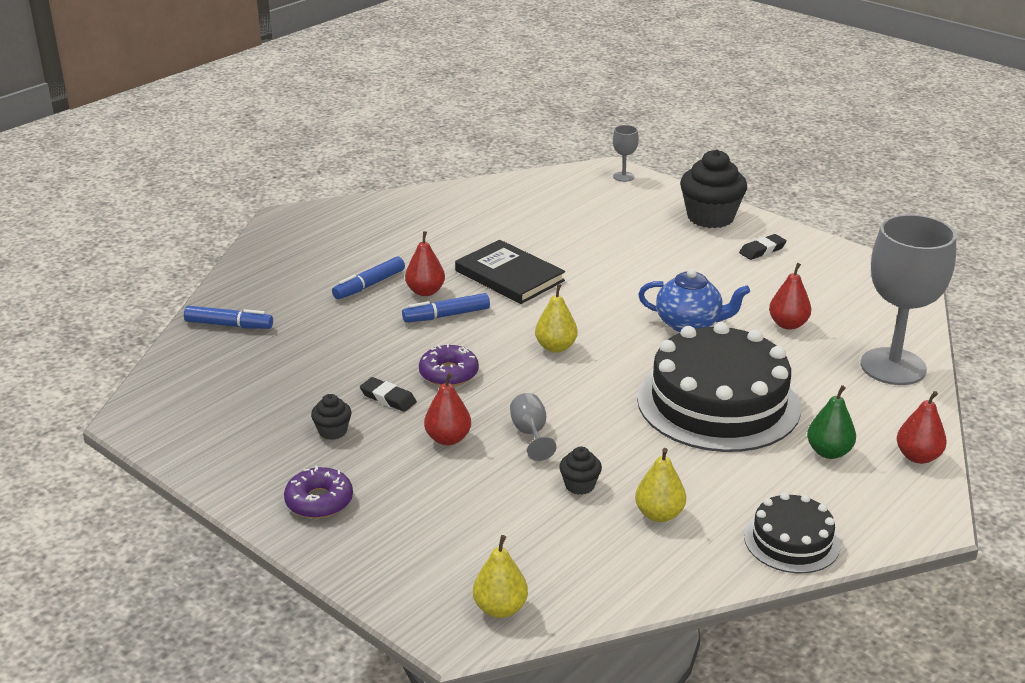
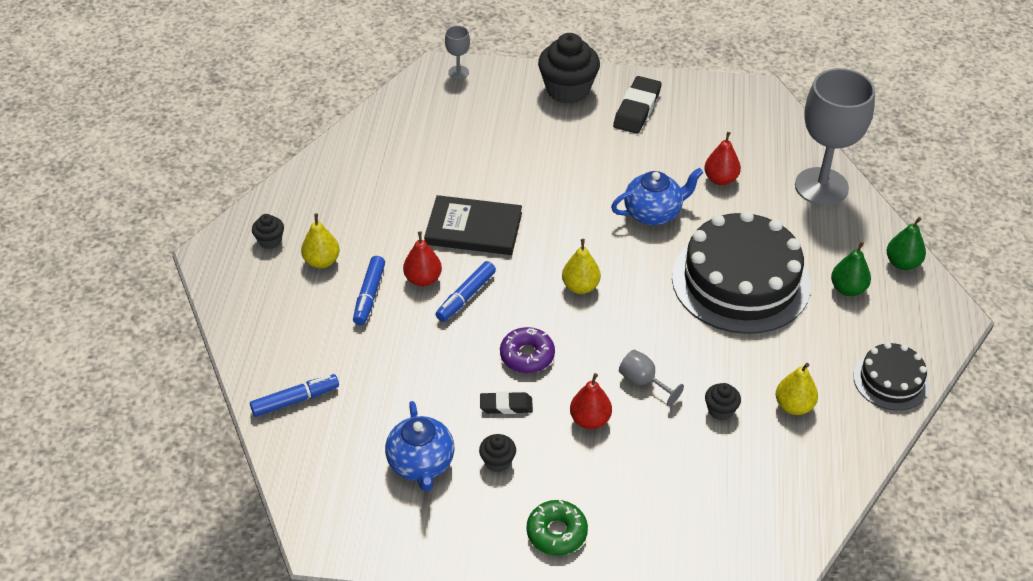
camera: 35 degrees left, 15 degrees up
purple donut [284,466,353,519] -> green donut [526,500,588,556]
yellow pear [473,535,528,618] -> yellow pear moved to [301,213,340,268]
black eraser [739,234,787,260] -> black eraser [613,76,661,134], size x1.67
red pear [897,391,947,464] -> green pear [887,217,926,270]
none -> black cupcake [252,214,284,249]
none -> blue teapot [385,401,455,492]

